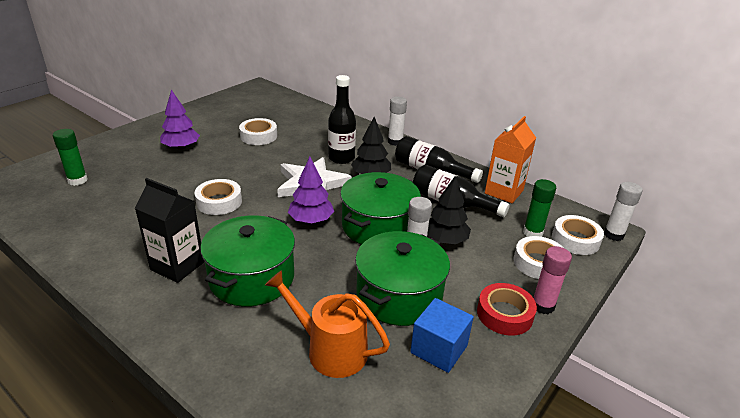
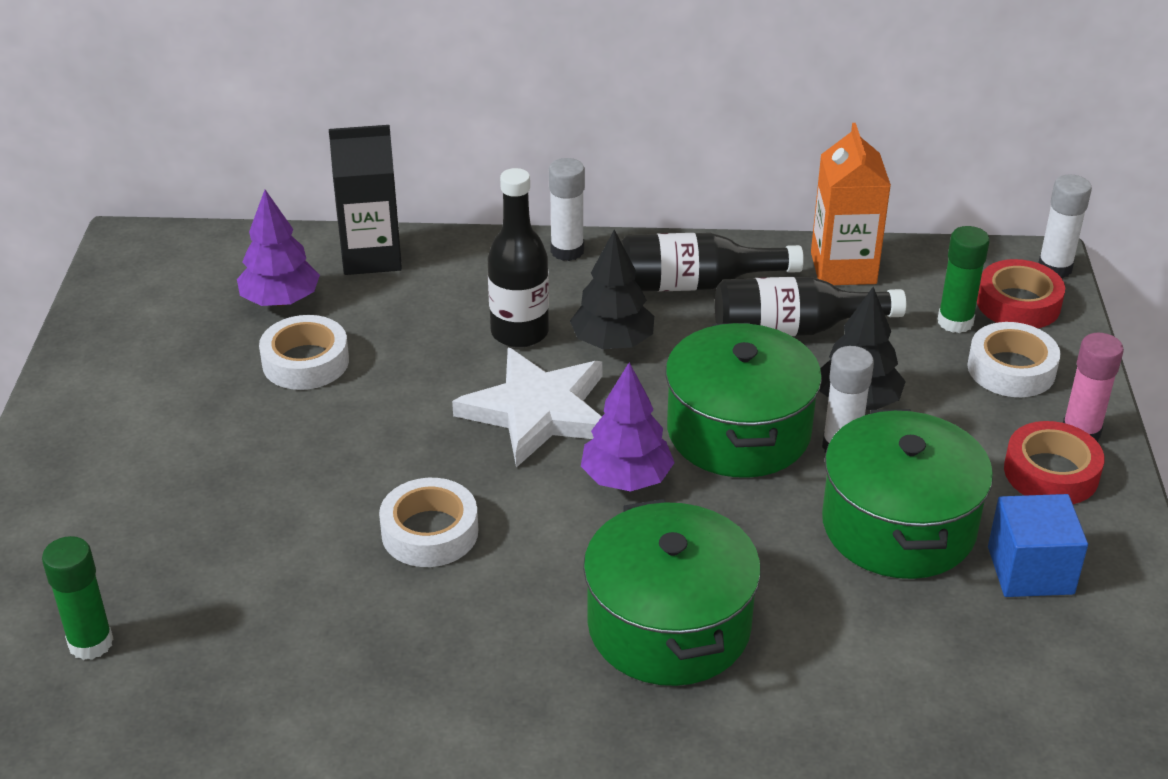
camera: 35 degrees left, 5 degrees up
black carton [135,178,204,283] -> black carton moved to [329,125,402,275]
purple tree [160,89,200,150] -> purple tree moved to [237,190,320,306]
orange watering can [265,270,390,378] -> none
white tape [552,215,604,255] -> red tape [977,259,1065,328]

